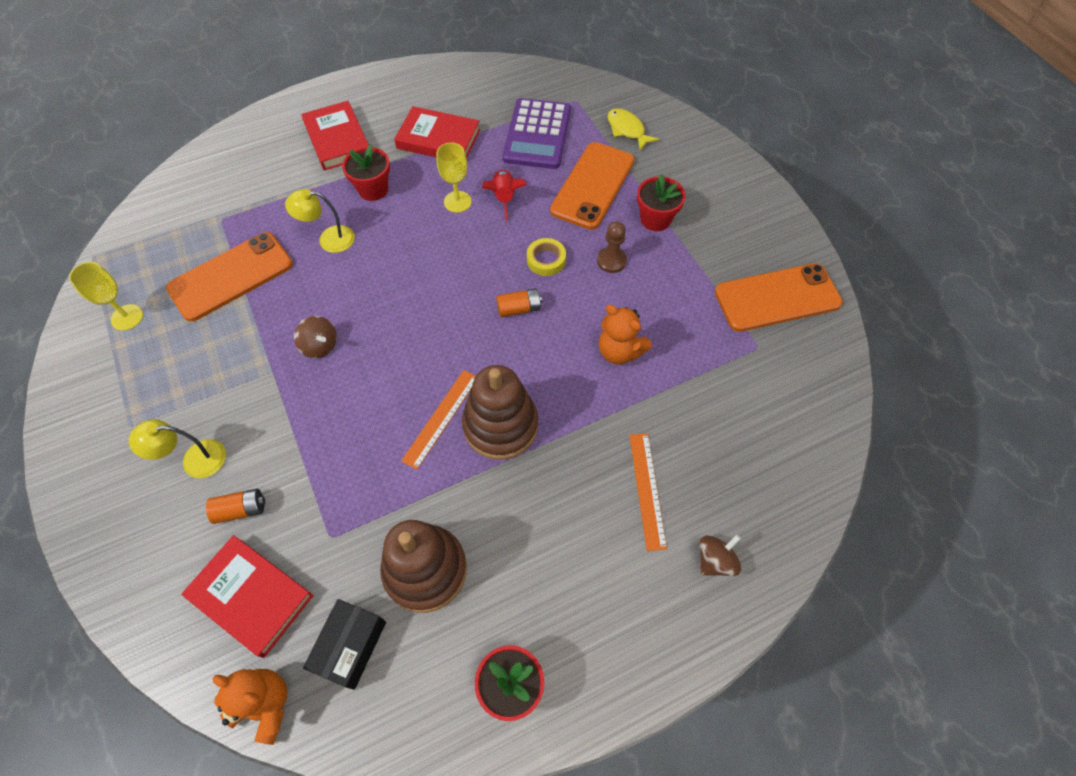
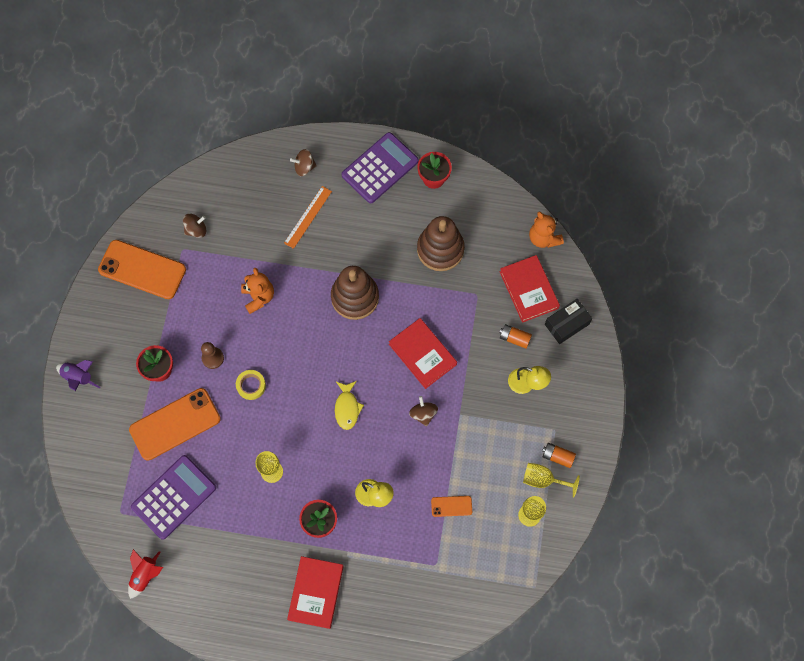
camera: 145 degrees left, 10 degrees up
orange phone [166,232,293,322] -> orange phone [431,496,472,517], size x0.46
black box [303,599,386,690] -> black box moved to [545,299,592,344]
red book [394,106,480,158] -> red book moved to [389,318,457,389]
orange ruler [401,370,476,470] -> none
red rocket [482,170,527,221] -> red rocket moved to [128,549,163,599]
orange battery [496,288,542,317] -> orange battery moved to [542,443,576,468]
yellow fish [607,108,659,150] -> yellow fish moved to [335,381,364,430]
none -> purple rocket [56,360,100,391]
none -> brown spinning top [183,214,207,238]
none -> purple calculator [342,132,418,203]
none -> yellow goblet [523,463,580,497]

